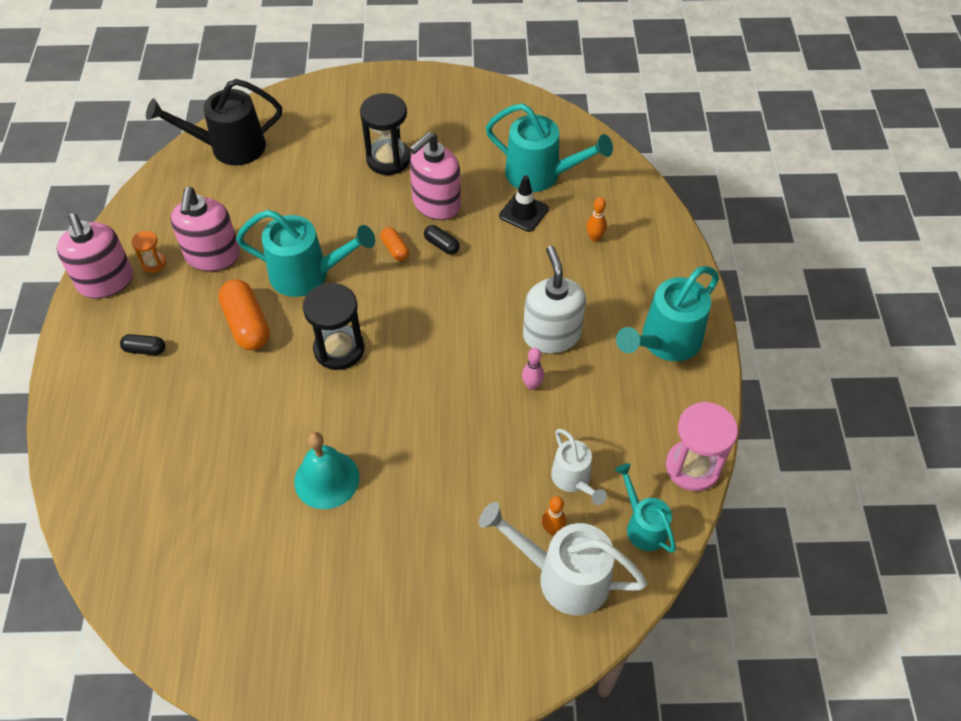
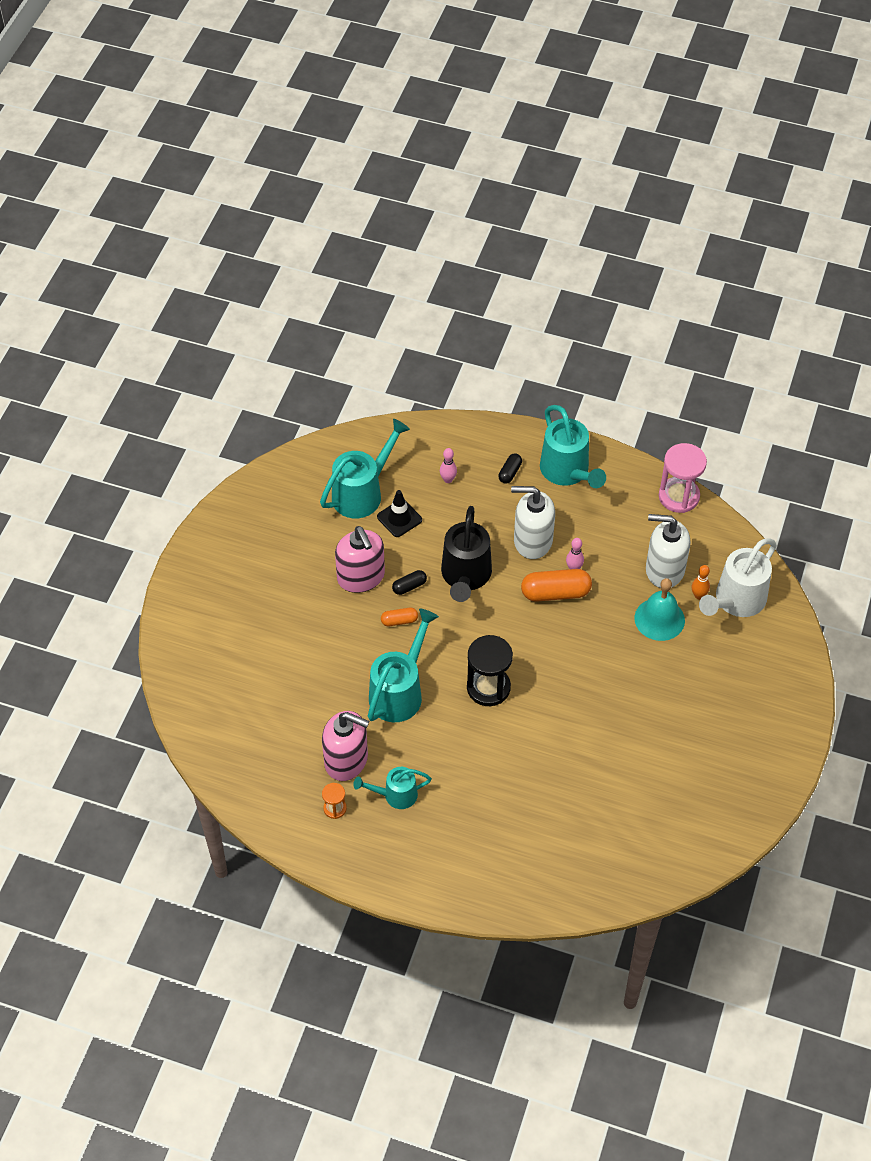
camera: 70 degrees left, 0 degrees up
pink soap dispenser [57,213,133,298] -> none
black capsule [120,334,165,355] -> black capsule moved to [498,454,522,484]
black watering can [146,79,282,166] -> black watering can moved to [441,506,492,602]
orange capsule [218,280,270,350] -> orange capsule moved to [521,569,592,602]
turquoise bell [294,432,359,509] -> turquoise bell moved to [635,578,685,641]
black hourglass [360,93,411,175] -> none
white watering can [551,429,607,505] -> white soap dispenser [646,514,690,588]
orange bowling pin [586,197,607,242] -> pink bowling pin [440,448,457,483]
turquoise watering can [615,464,676,553] -> turquoise watering can moved to [353,767,432,809]

